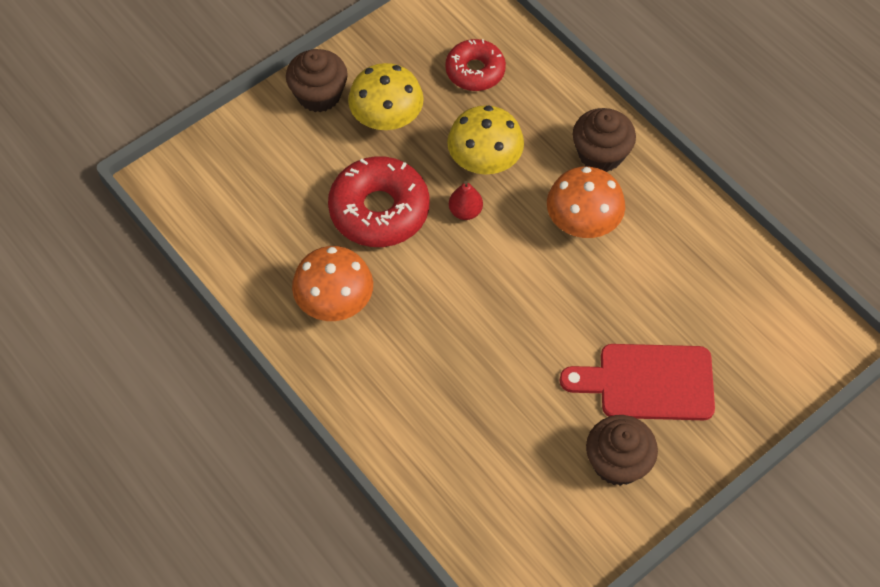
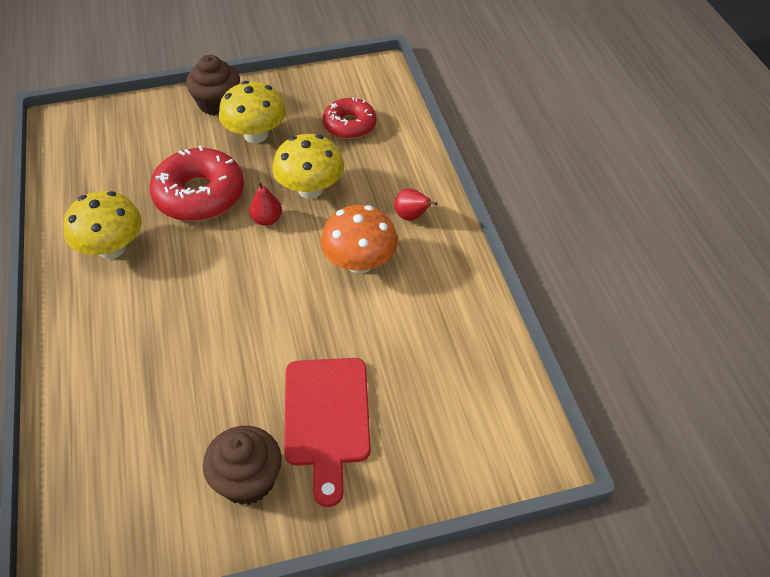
camera: 25 degrees right, 10 degrees down
orange mushroom [292,246,373,321] -> yellow mushroom [64,191,142,259]
red cutting board [560,344,715,420] -> red cutting board turned 120 degrees counterclockwise [284,358,371,507]
brown cupcake [573,108,636,172] -> red pear [394,188,438,221]

